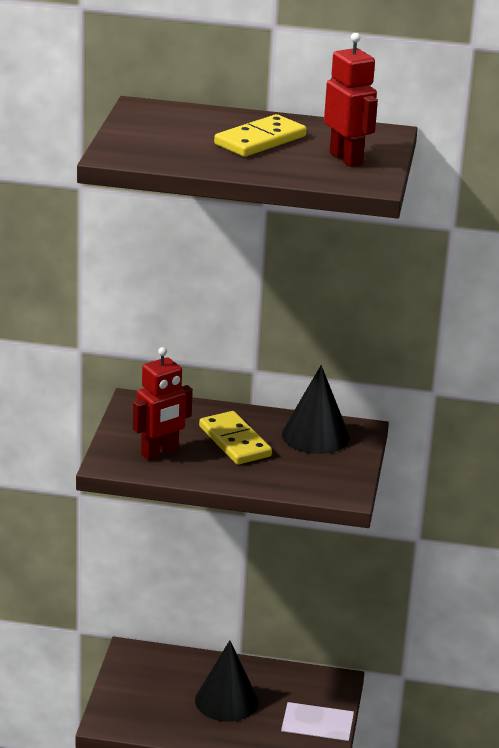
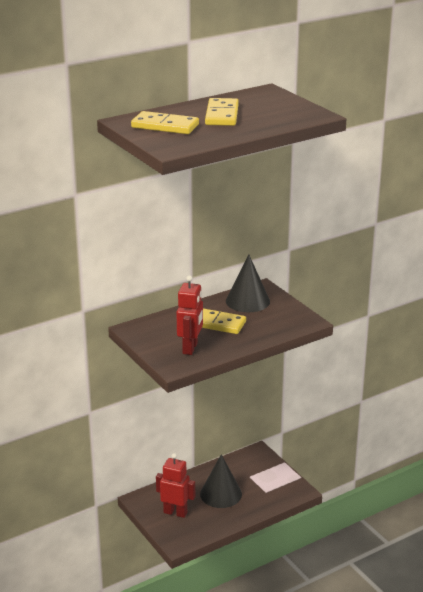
camera: 40 degrees left, 0 degrees up
red robot [324,33,378,167] -> red robot moved to [156,453,195,518]
none -> yellow domino [131,111,199,134]

